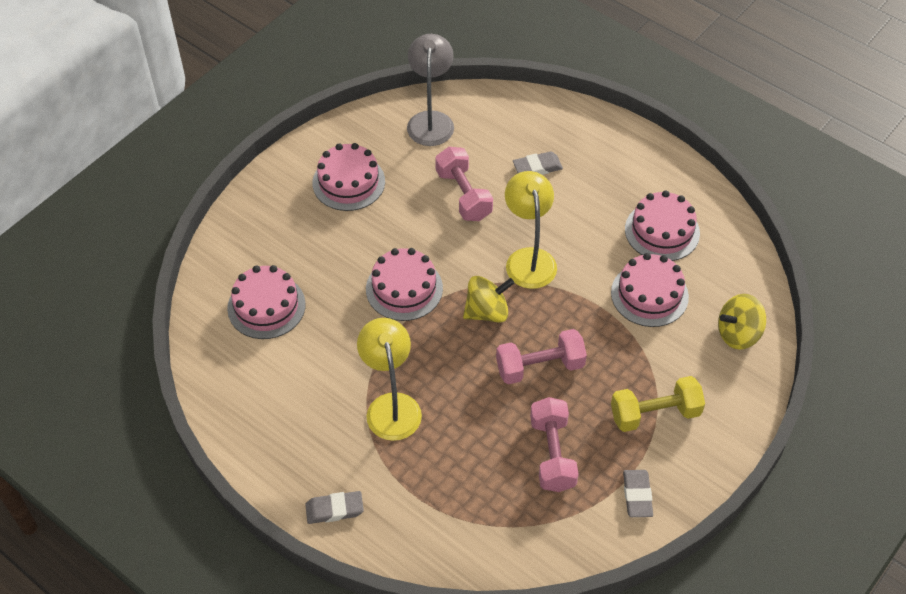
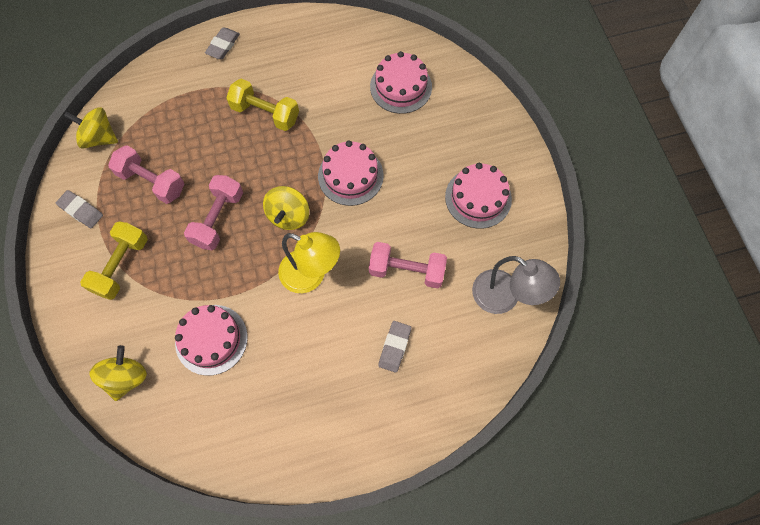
camera: 125 degrees right, 15 degrees up
yellow lamp [357,318,422,441] -> yellow dumbbell [226,79,299,131]
pink cake [625,191,700,261] -> none
none -> yellow spinning top [64,107,118,149]

